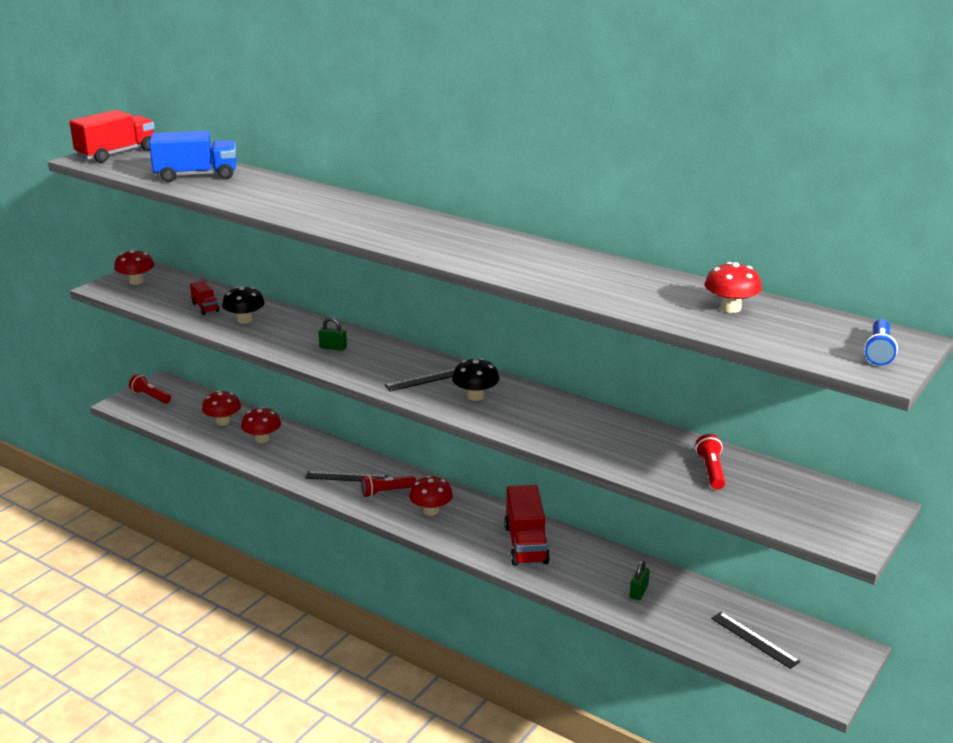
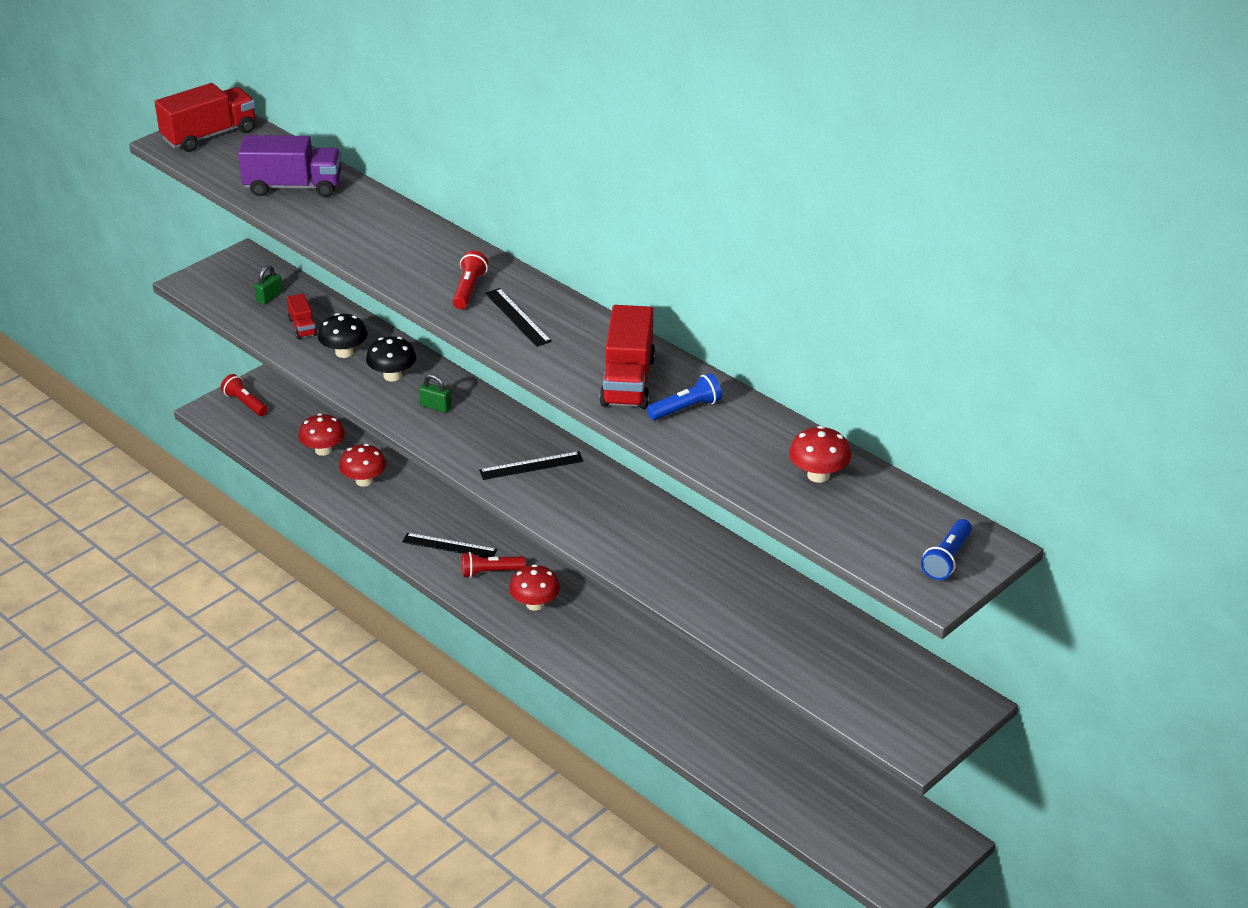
camera: 10 degrees right, 10 degrees up
red mushroom [114,250,154,285] -> none
blue truck [149,131,236,182] -> purple truck [238,135,341,197]
black mushroom [452,358,499,401] -> black mushroom moved to [366,337,416,382]
red truck [504,485,550,566] -> red truck moved to [599,305,656,409]
green padlock [630,560,650,600] -> green padlock moved to [254,265,283,304]
red flashlight [695,434,725,490] -> red flashlight moved to [453,251,488,309]
black ruler [711,612,800,669] -> black ruler moved to [485,288,552,347]
none -> blue flashlight [647,373,722,420]

